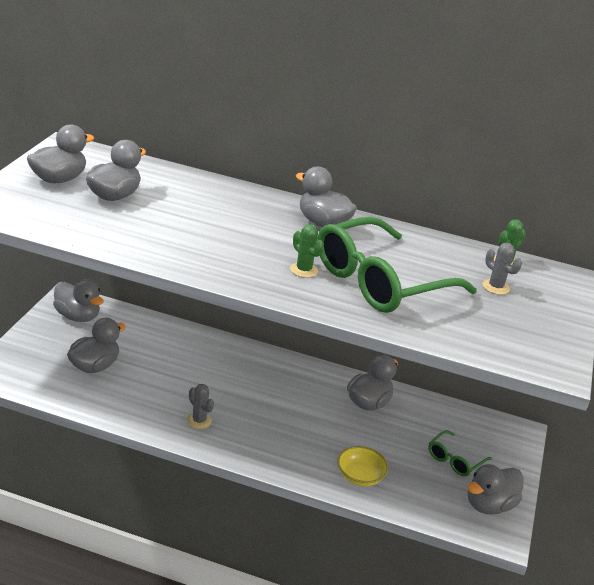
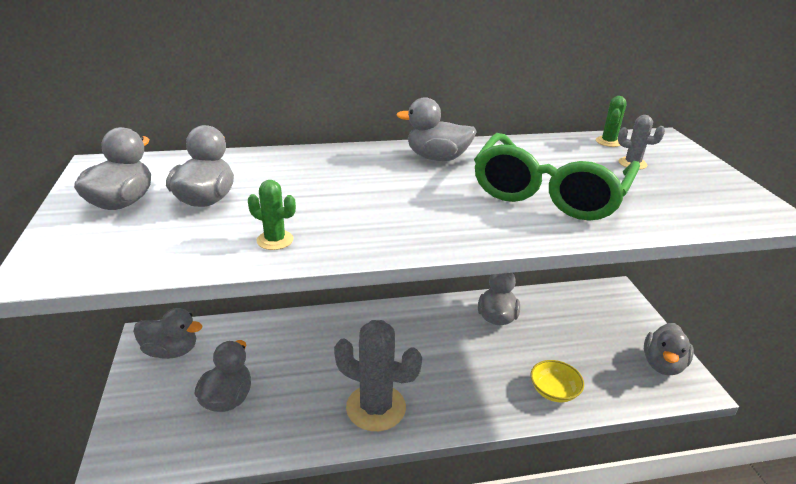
camera: 25 degrees left, 0 degrees up
grey cactus [187,384,214,429] -> grey cactus [334,320,422,431], size x2.18
green cactus [290,224,324,278] -> green cactus moved to [248,180,296,250]
green glasses [428,430,492,477] -> none

